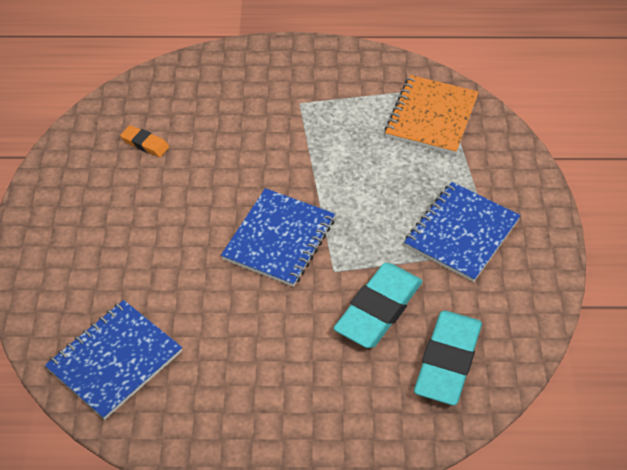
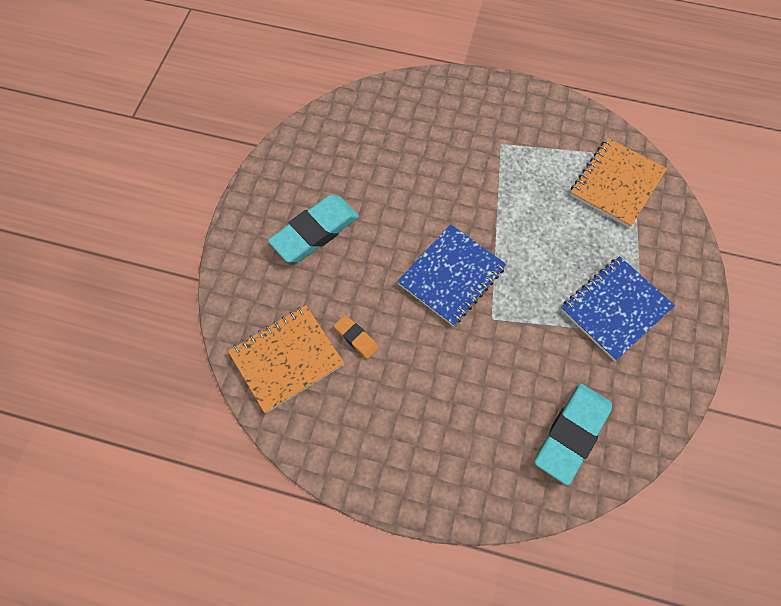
camera: 15 degrees right, 15 degrees up
blue notebook [45,300,182,420] -> orange notebook [228,305,344,413]
orange eraser [120,125,169,157] -> orange eraser moved to [334,315,379,359]
turquoise eraser [333,263,423,348] -> turquoise eraser moved to [268,195,359,263]

